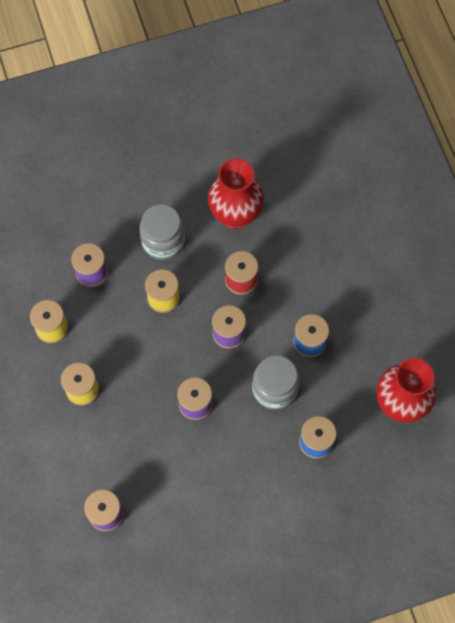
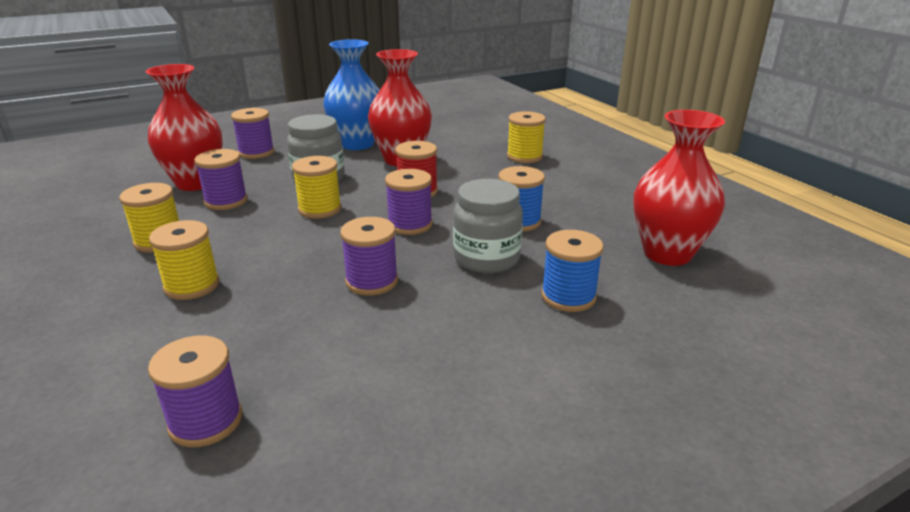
camera: 10 degrees left, 40 degrees down
none -> red vase [146,64,223,191]
none -> purple spool [231,108,274,159]
none -> blue vase [323,39,380,150]
none -> yellow spool [507,111,546,163]

